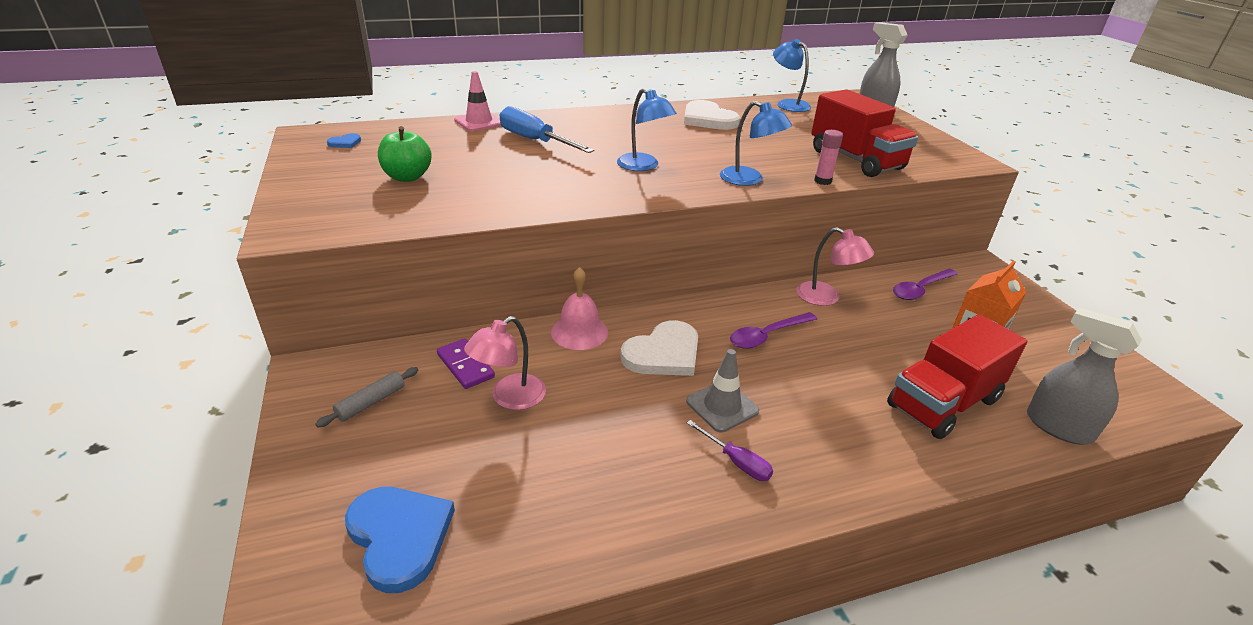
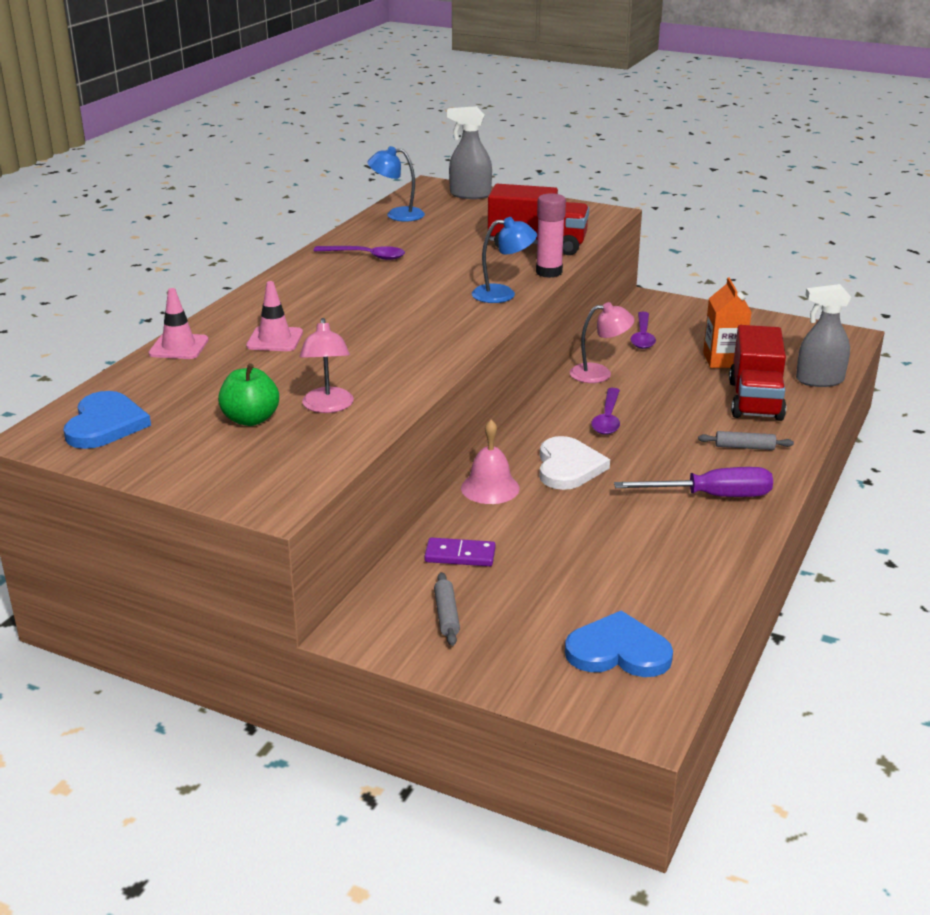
camera: 45 degrees left, 5 degrees down
blue heart [327,133,361,148] -> blue heart [63,391,151,449], size x2.26
pink lamp [464,316,546,410] -> pink lamp moved to [299,318,354,413]
blue screwdriver [500,106,594,153] -> pink traffic cone [246,281,303,351]
blue lamp [617,88,677,171] -> none
white heart [684,100,740,130] -> purple spoon [313,246,405,260]
grey traffic cone [686,349,759,432] -> none
purple screwdriver [687,420,773,481] -> purple screwdriver [614,467,773,497], size x1.85
pink glue stick [814,130,843,185] -> pink glue stick [536,193,566,278], size x1.59
none -> grey rolling pin [698,431,794,450]

